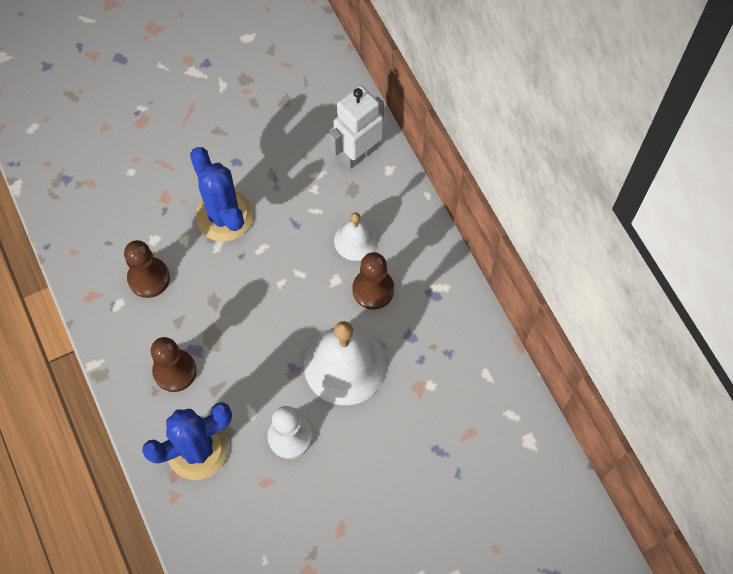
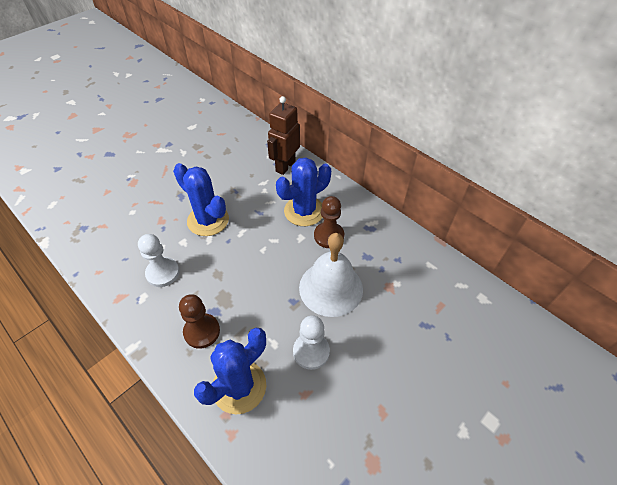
camera: 20 degrees left, 15 degrees down
brown pawn [124,240,170,298] -> white pawn [138,234,179,287]
white robot [328,85,384,169] -> brown robot [267,96,300,175]
white bell [334,212,378,261] -> blue cactus [276,157,331,226]

